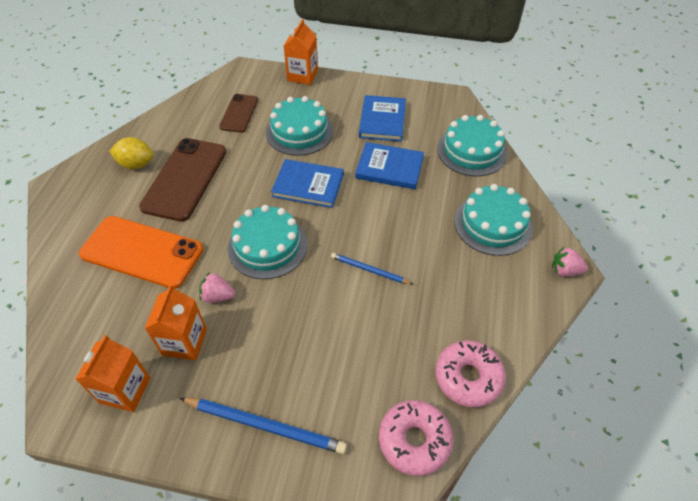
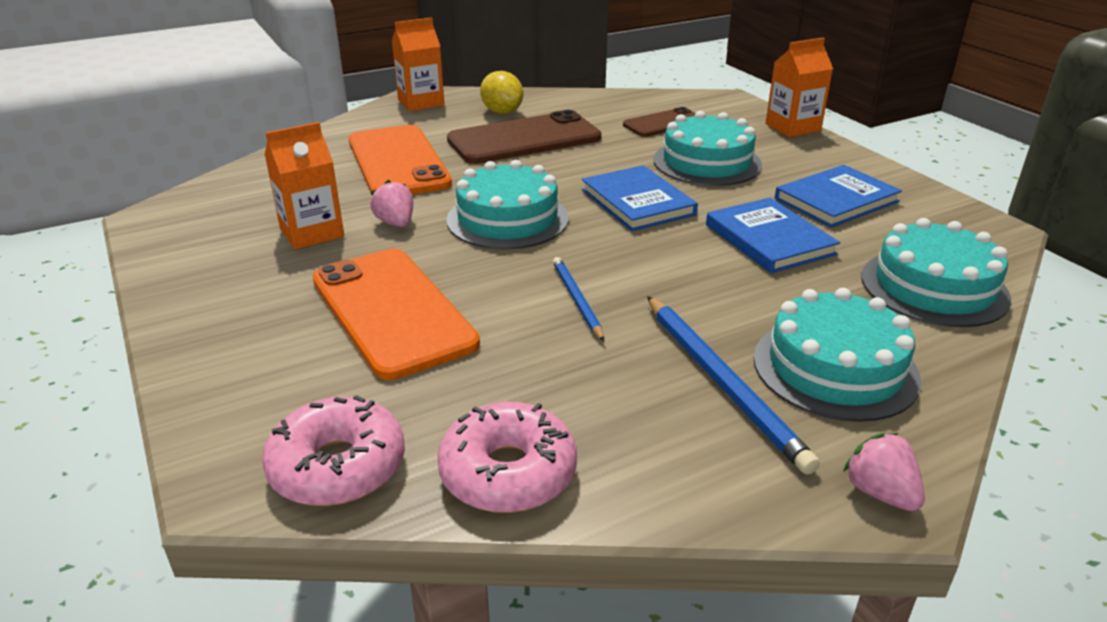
camera: 50 degrees right, 20 degrees down
orange carton [76,335,151,412] -> orange carton moved to [392,17,445,111]
blue pencil [180,398,347,454] -> blue pencil moved to [647,296,820,475]
none -> orange phone [312,249,480,380]

